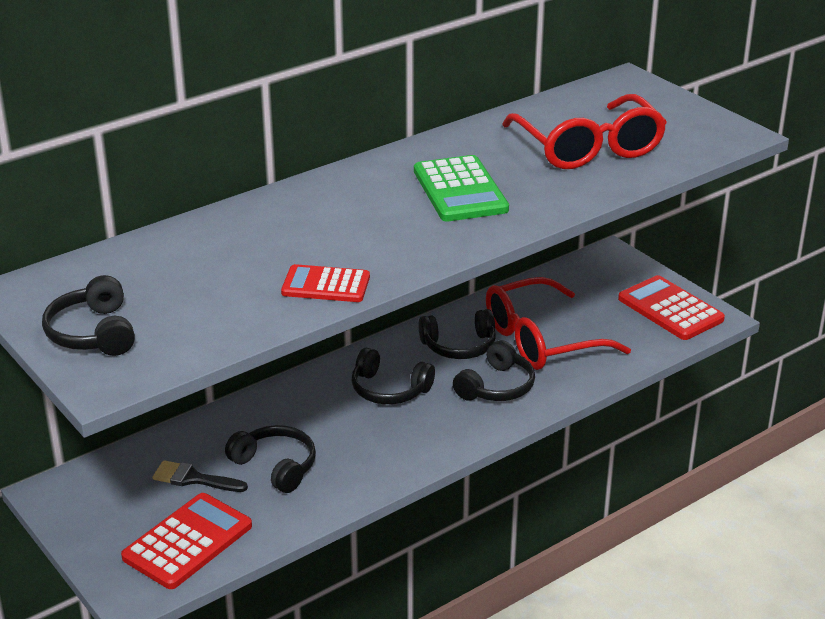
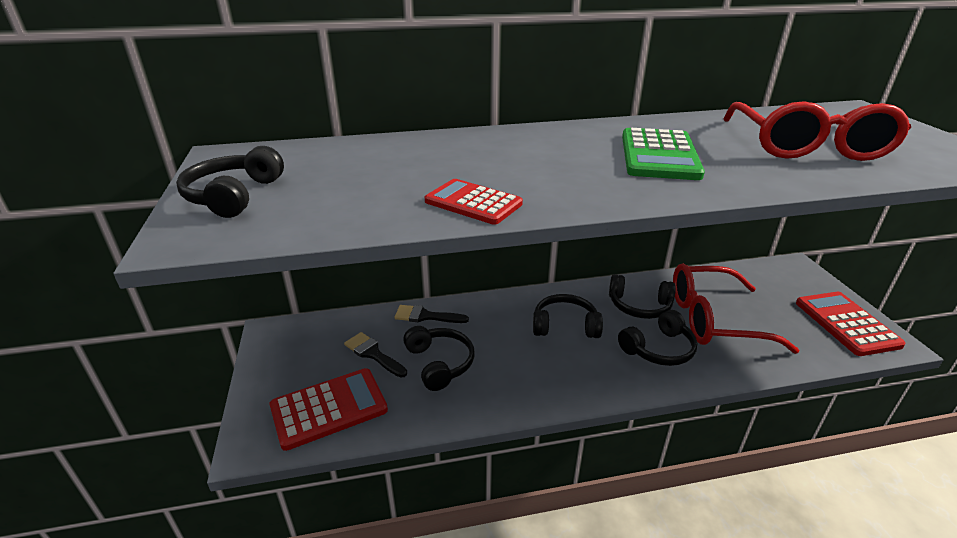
camera: 25 degrees right, 0 degrees up
black headphones [352,348,435,404] -> black headphones turned 135 degrees clockwise [533,294,603,338]
none -> black brush [394,305,469,323]

